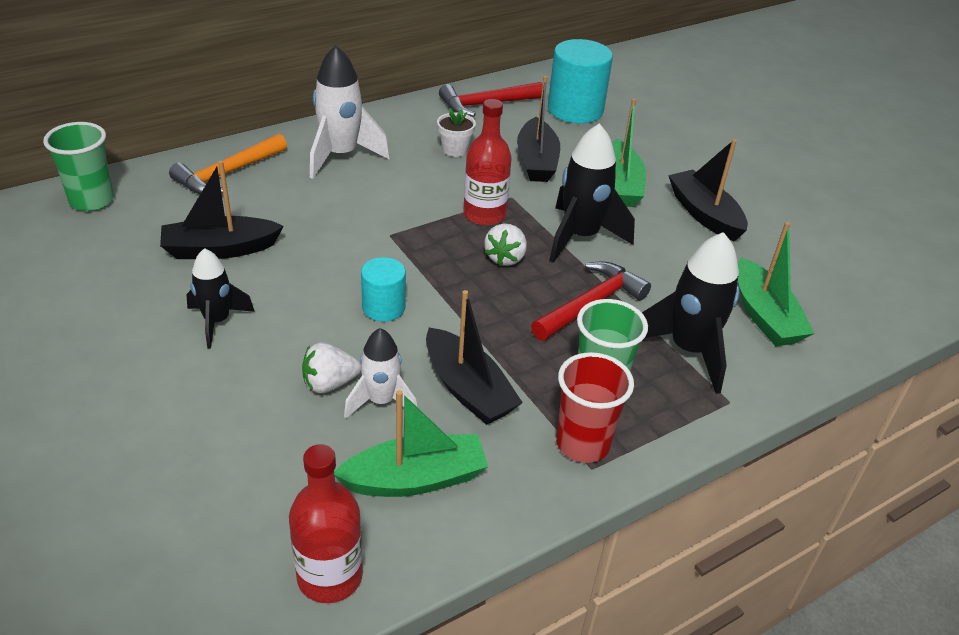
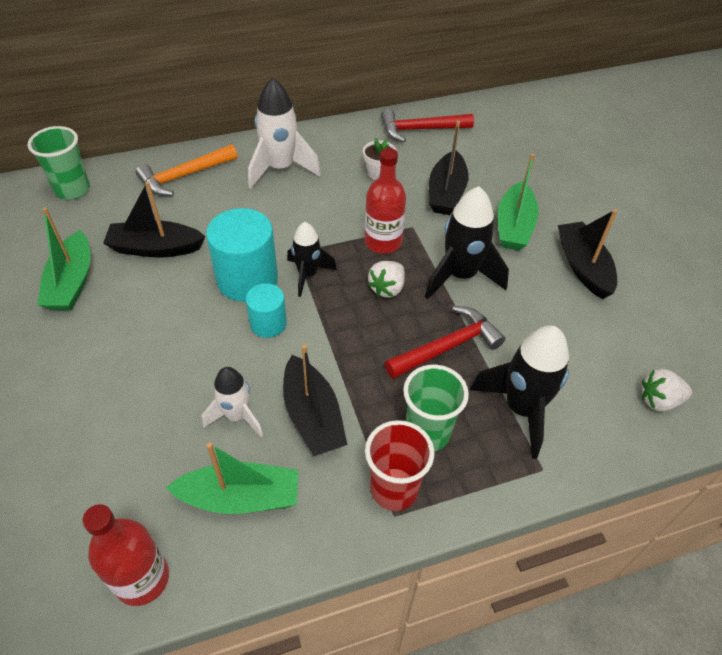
camera: 15 degrees right, 10 degrees up
black rocket [186,248,255,348] -> black rocket moved to [287,222,337,297]
white strawberry [302,342,361,393] -> white strawberry moved to [642,368,692,412]
turquoise cylinder [548,39,613,124] -> turquoise cylinder moved to [206,208,278,302]
green boat [738,222,815,346] -> green boat moved to [37,207,91,311]

